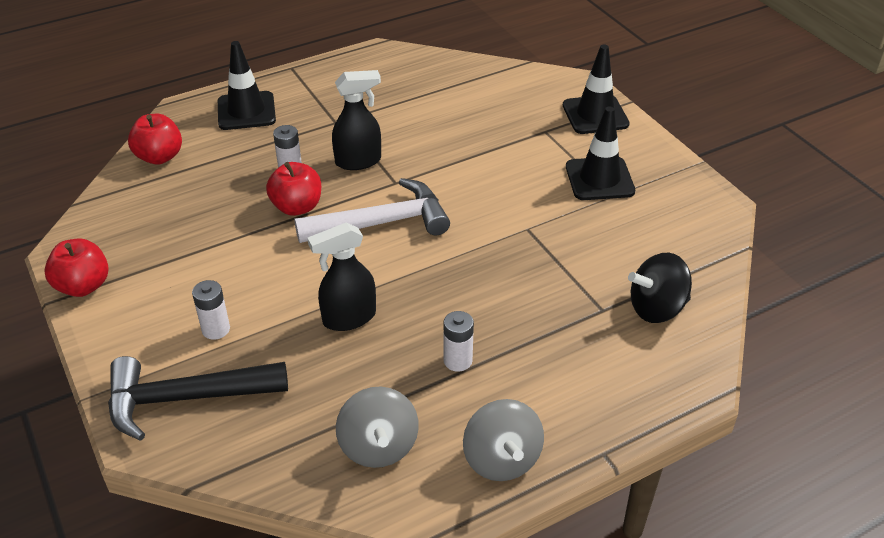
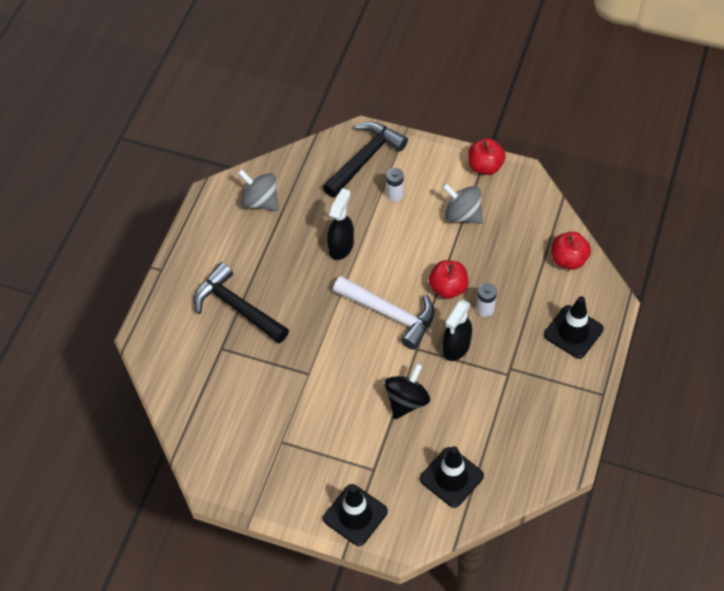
camera: 140 degrees right, 15 degrees up
white hammer [294,178,450,243] -> white hammer turned 90 degrees counterclockwise [333,276,435,350]
white battery [444,311,474,372] -> none
grey spinning top [463,399,544,481] -> grey spinning top moved to [442,183,483,224]
black traffic cone [566,107,635,200] -> black traffic cone moved to [420,446,484,508]
black spinning top [628,253,692,323] -> black spinning top moved to [385,363,430,419]
none -> black hammer [194,262,289,344]

